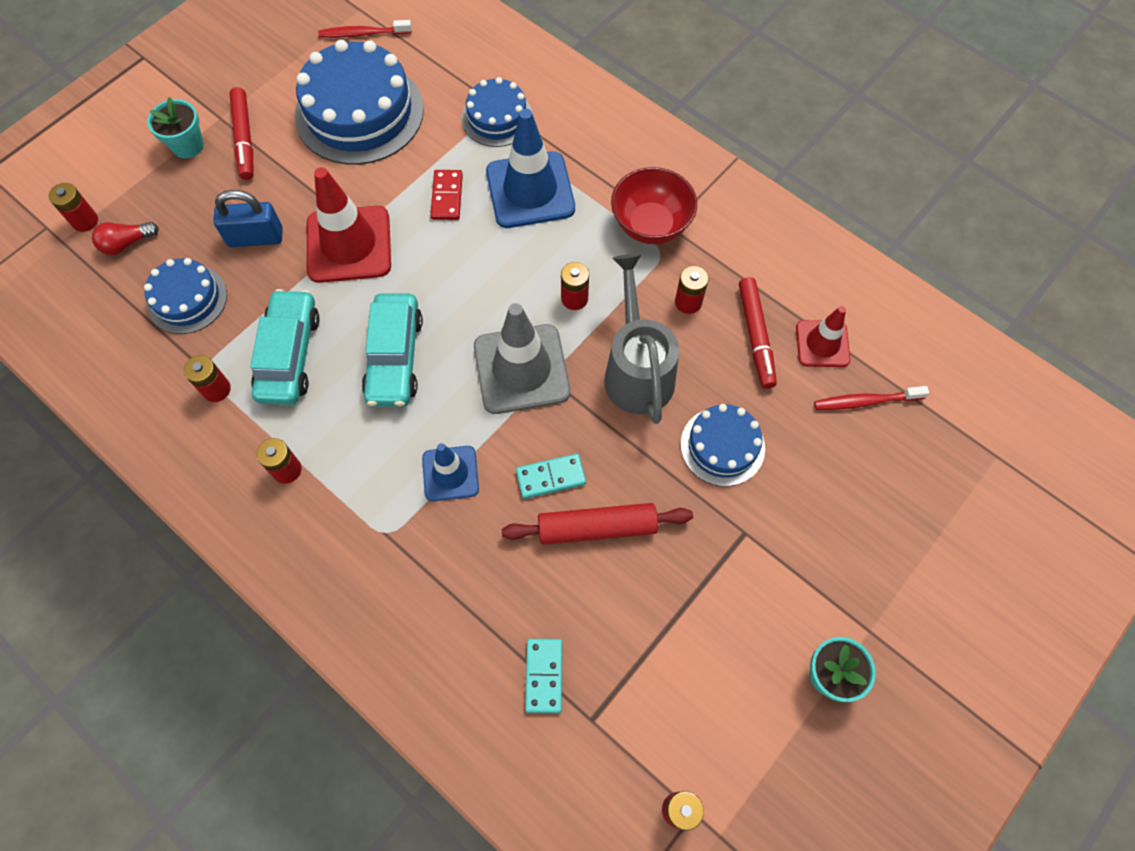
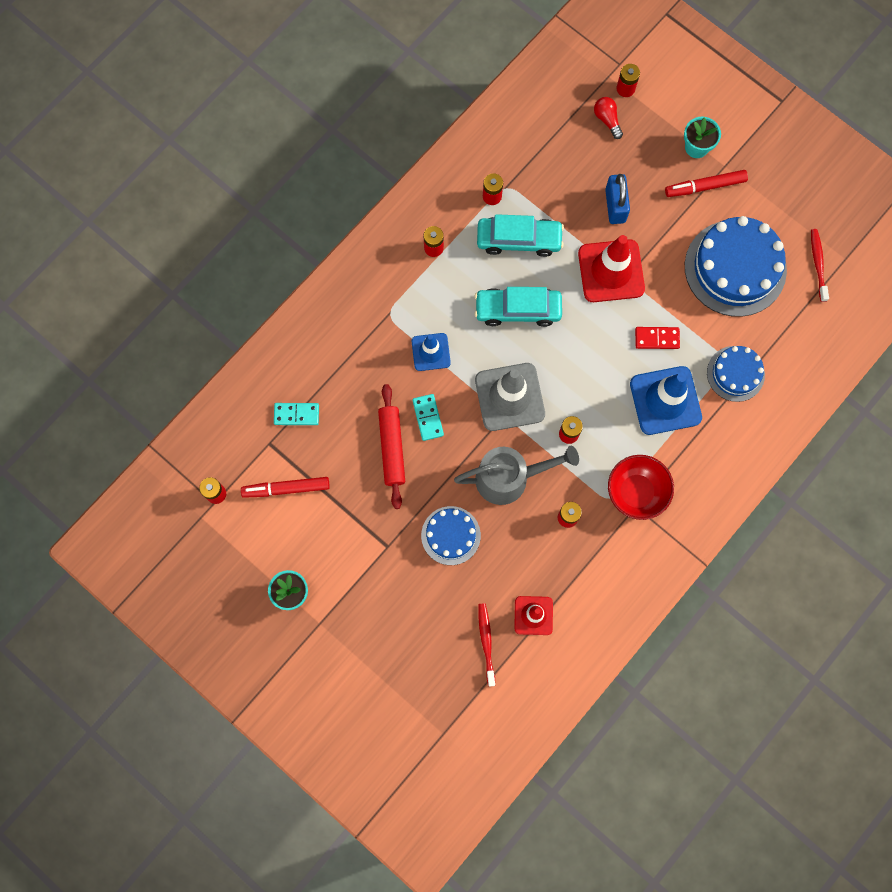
camera: 90 degrees right, 10 degrees up
blue cake [144,258,227,334] -> none
red marker [739,277,777,389] -> red marker moved to [241,477,330,498]

